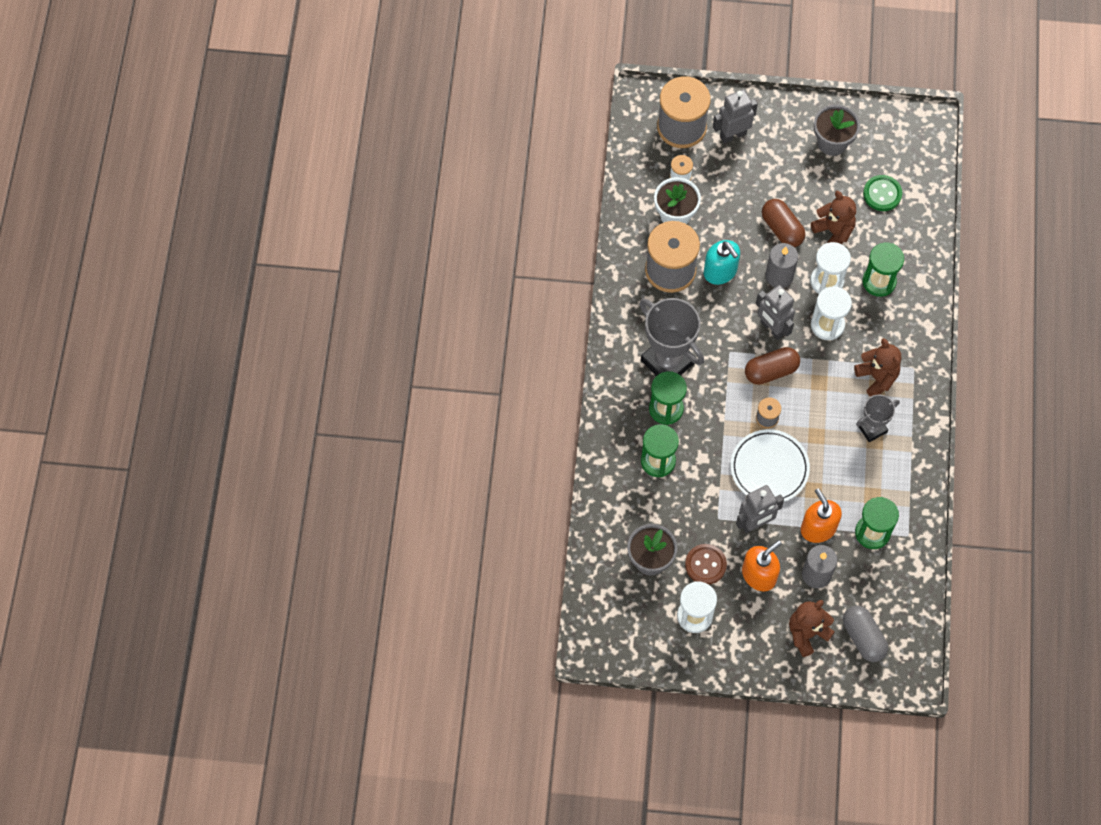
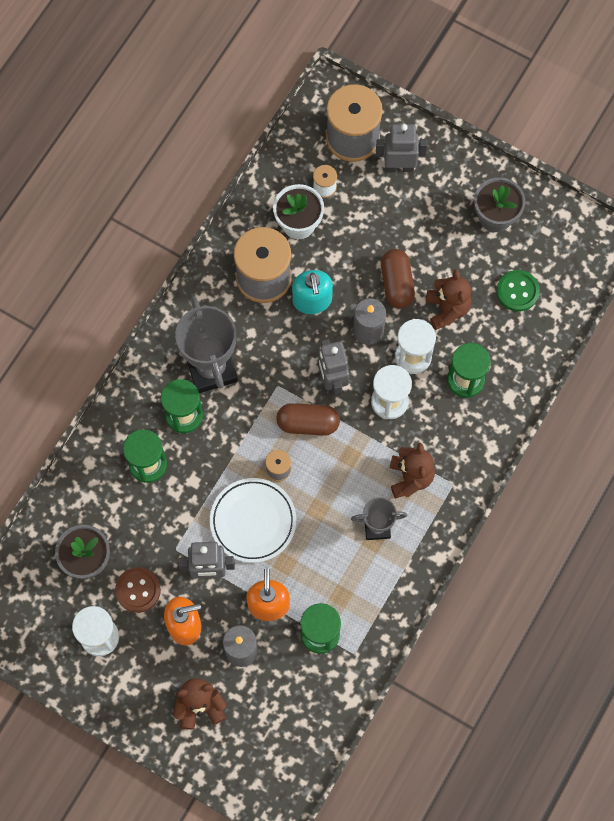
camera: 25 degrees right, 5 degrees up
grey capsule [843,606,888,662] -> none

